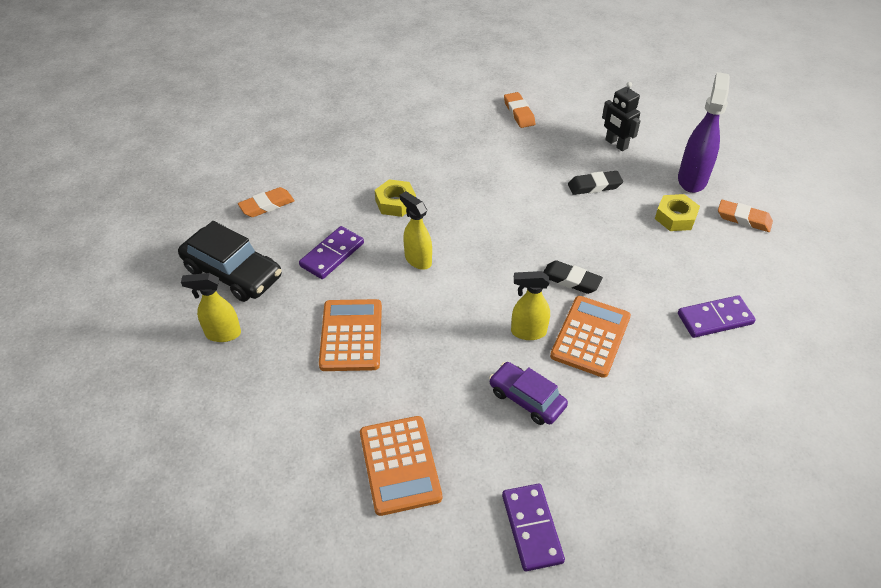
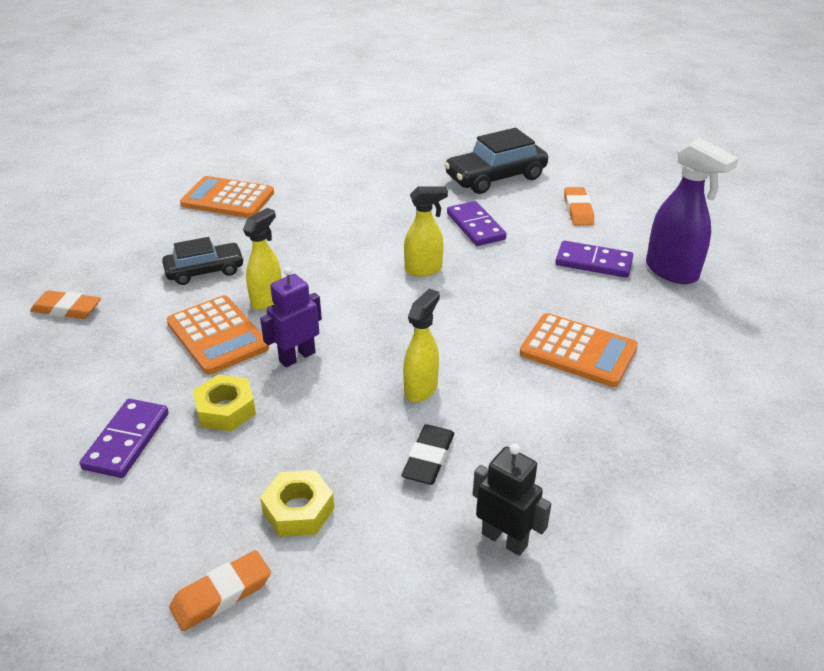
camera: 120 degrees right, 10 degrees down
yellow spray bottle [181,273,241,342] -> yellow spray bottle moved to [403,289,440,402]
orange calculator [319,299,382,371] -> orange calculator moved to [520,313,638,387]
yellow nut [375,179,416,217] -> yellow nut moved to [193,375,256,431]
purple car [489,362,568,425] -> black car [162,237,244,285]
purple domino [502,484,565,571] -> purple domino moved to [555,240,633,278]
orange eraser [504,92,535,128] -> orange eraser moved to [30,290,101,319]
black eraser [544,261,603,294] -> purple robot [260,267,322,367]
black robot [602,82,641,151] -> black robot turned 45 degrees clockwise [473,444,551,556]
purple spray bottle [678,72,730,193] -> purple spray bottle moved to [646,138,739,284]

